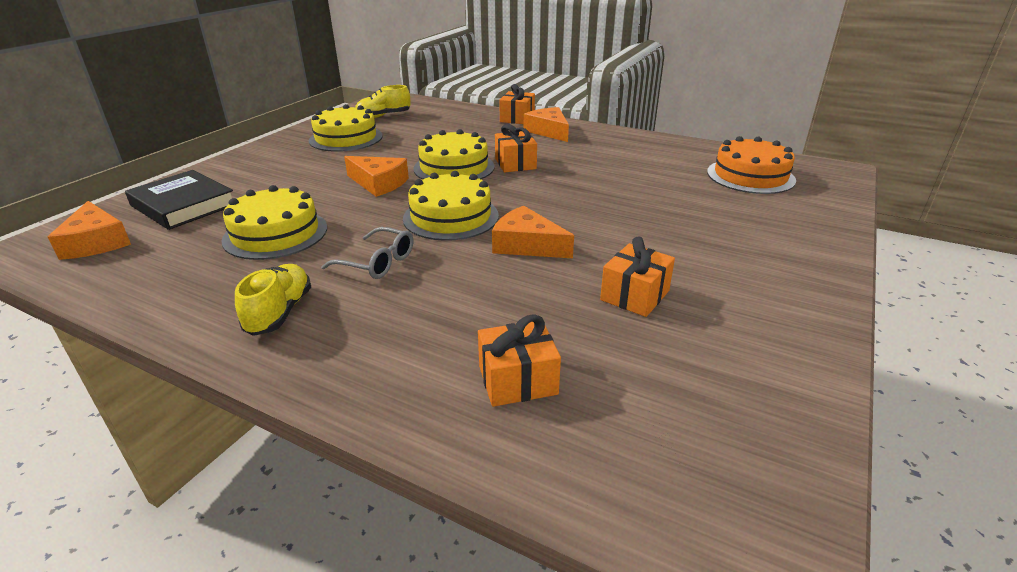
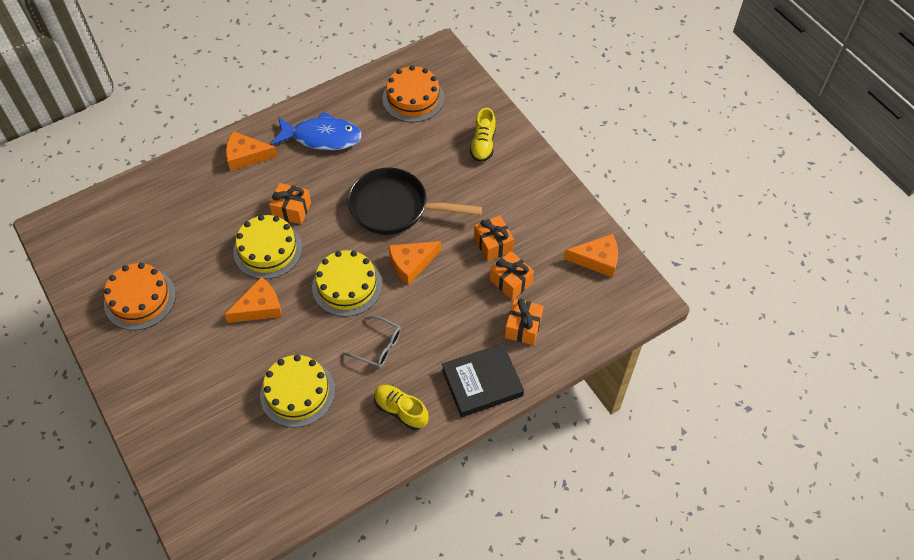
camera: 60 degrees left, 25 degrees up
orange cheese [48,201,131,260] -> orange cheese moved to [564,234,618,278]
black book [125,170,233,230] -> black book moved to [442,344,524,417]
yellow cake [309,104,382,152] -> orange cake [104,263,176,330]
grey glasses [321,227,413,279] -> grey glasses turned 60 degrees clockwise [343,316,401,368]
yellow shoe [355,85,410,118] -> yellow shoe moved to [470,108,496,162]
orange gift [499,84,535,124] -> orange gift moved to [490,251,534,300]
none -> blue fish [271,111,362,151]
none -> black pan [348,168,482,235]

